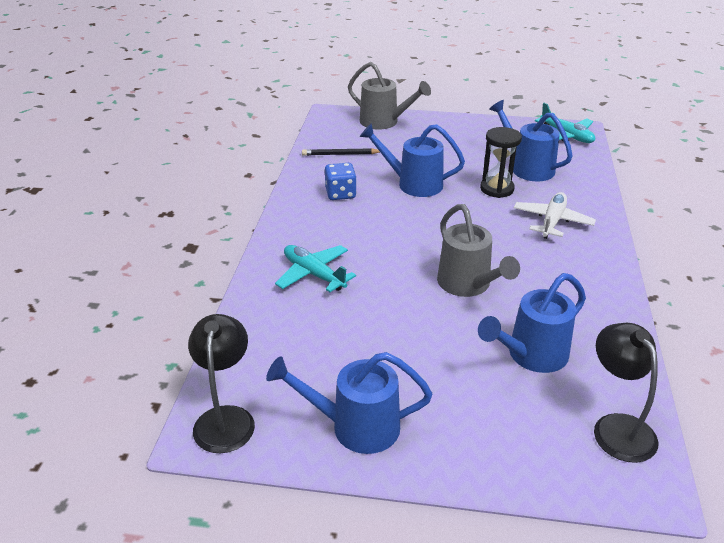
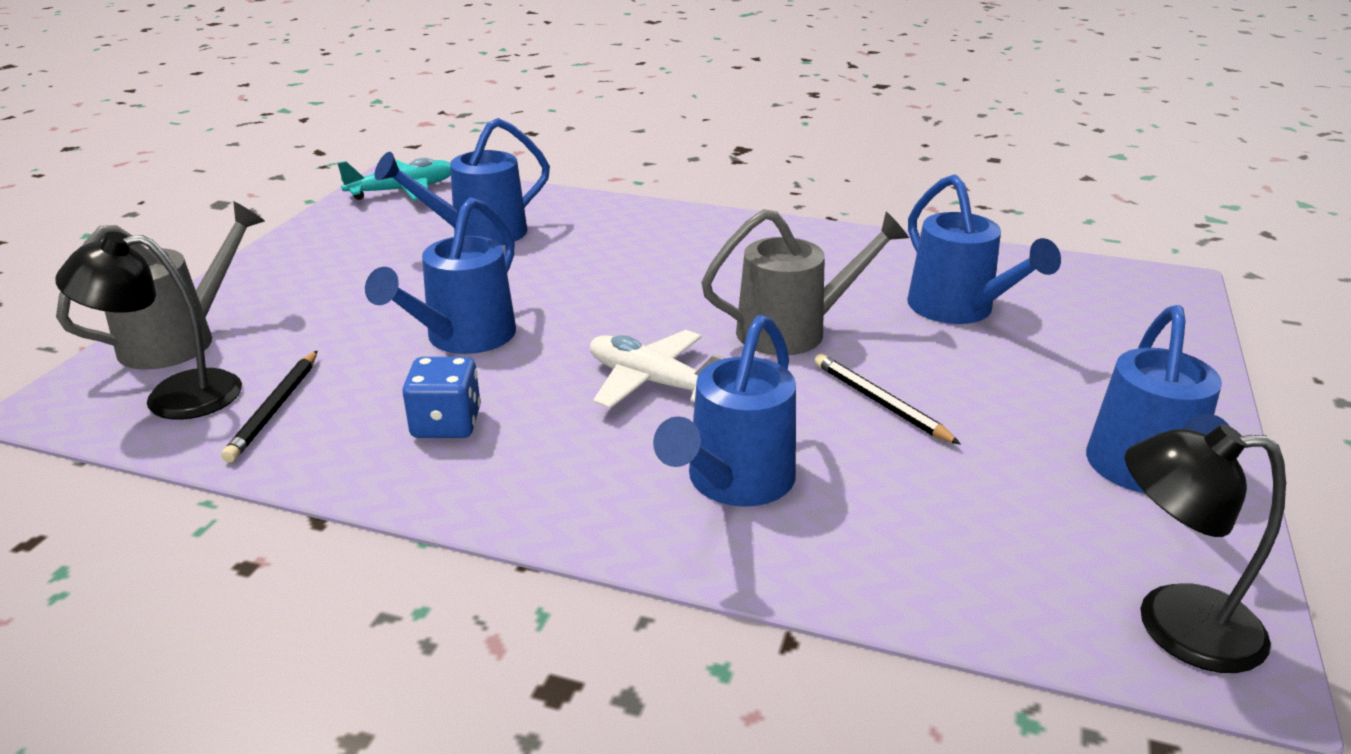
camera: 80 degrees left, 5 degrees down
turquoise plane [275,245,356,292] -> blue watering can [653,315,796,507]
black hourglass [480,127,522,198] -> none
white plane [513,192,596,239] -> white plane moved to [590,330,725,409]
black lamp [594,323,659,463] -> black lamp moved to [56,231,242,420]
none -> black pencil [814,354,961,445]

